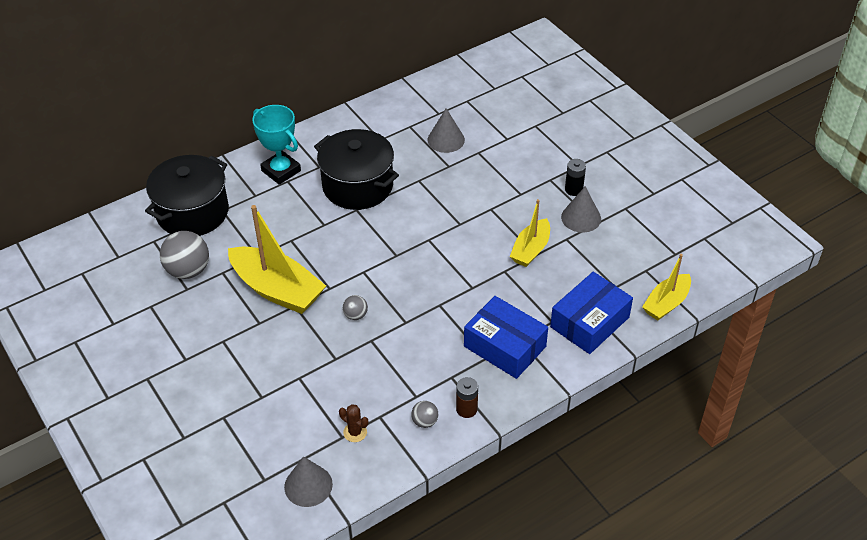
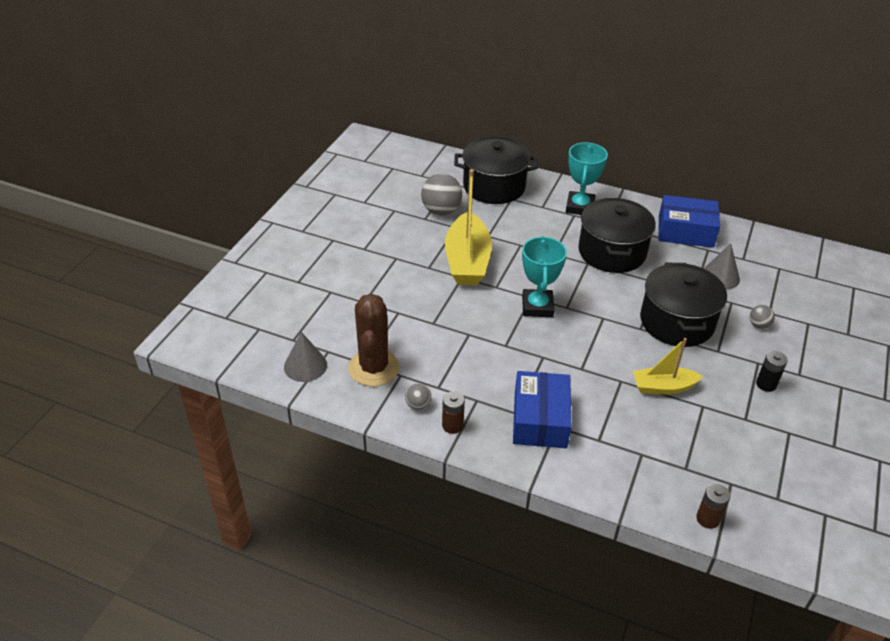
camera: 55 degrees right, 5 degrees down
brown cactus [339,404,368,442] -> brown cactus [348,294,400,387], size x2.31
grey ball [343,295,368,320] -> grey ball moved to [750,305,775,329]
blue box [550,272,633,354] -> blue box moved to [658,195,720,248]
grey cone [561,186,601,233] -> none
yellow boat [642,254,691,320] -> brown battery [696,484,730,529]
none -> turquoise trophy [522,236,567,317]
none -> black pot [640,263,727,347]

